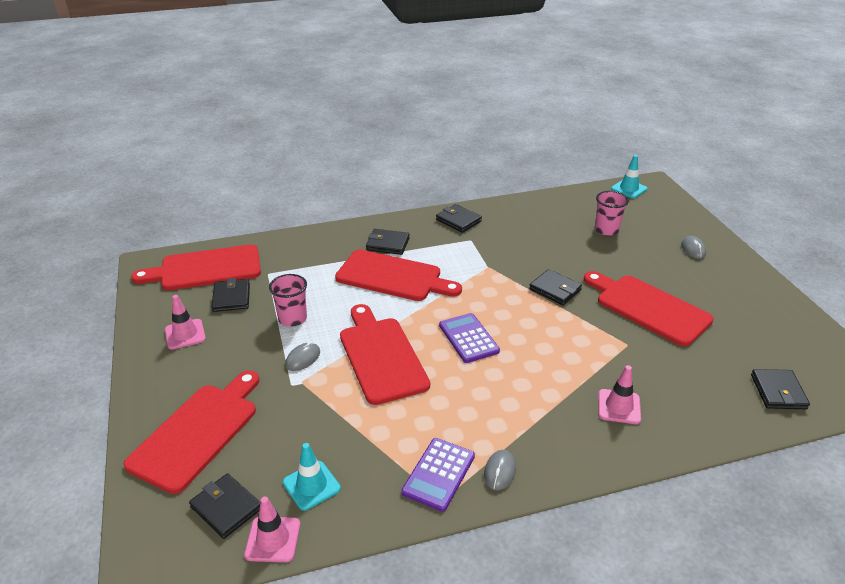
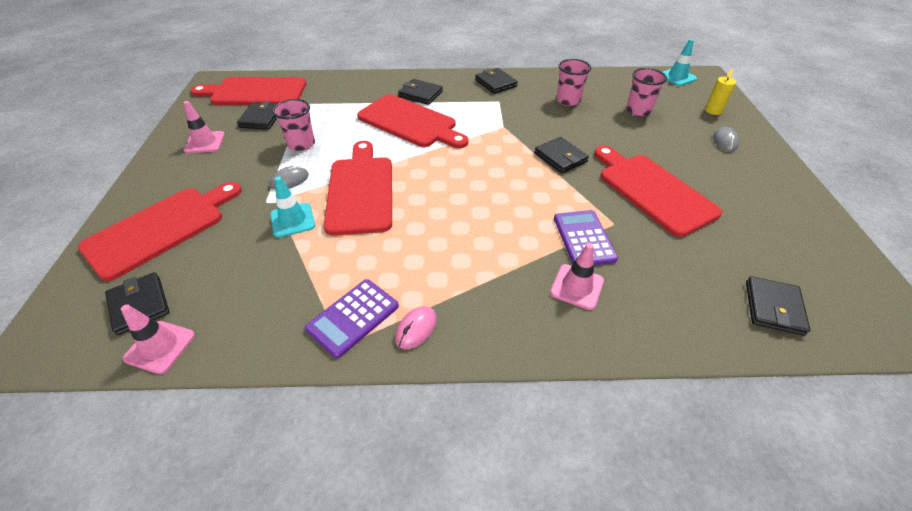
camera: 15 degrees right, 10 degrees up
turquoise traffic cone [283,443,341,511] -> turquoise traffic cone moved to [270,177,315,238]
purple calculator [439,313,500,363] -> purple calculator moved to [554,210,618,265]
grey mouse [484,450,516,490] -> pink mouse [395,306,437,349]
none -> pink cup [556,59,591,106]
none -> yellow candle [705,68,736,115]

